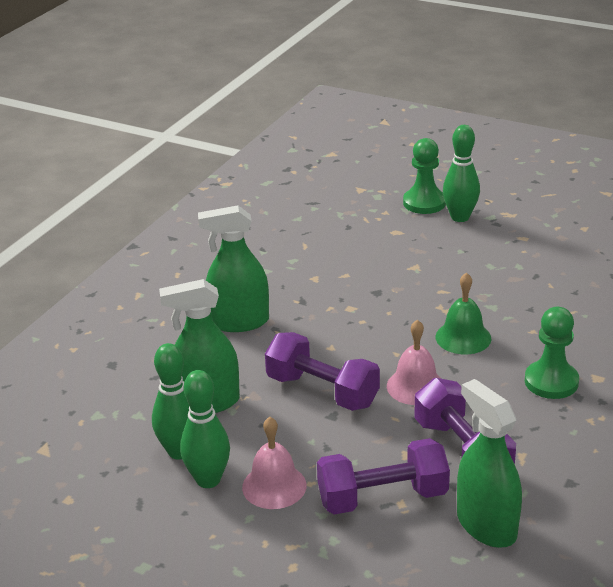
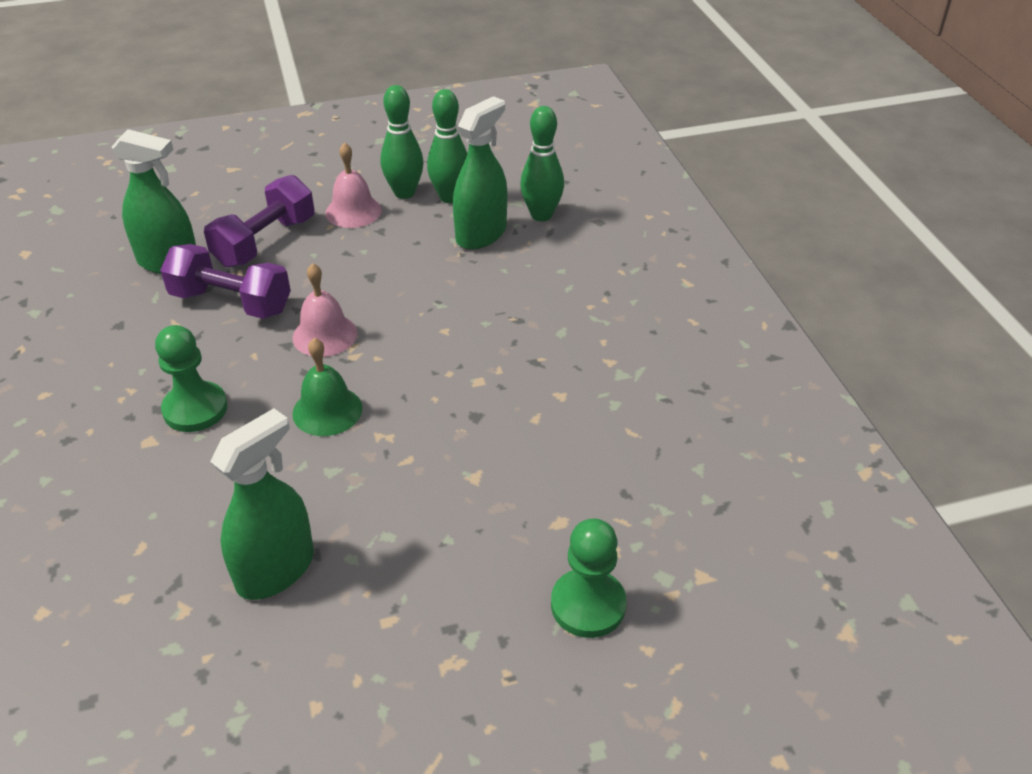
camera: 135 degrees right, 10 degrees up
green spray bottle [198,205,269,332] -> green spray bottle moved to [210,408,314,600]
purple dumbbell [265,332,380,411] -> none
green bowling pin [443,125,480,222] -> green bowling pin moved to [520,106,564,221]

